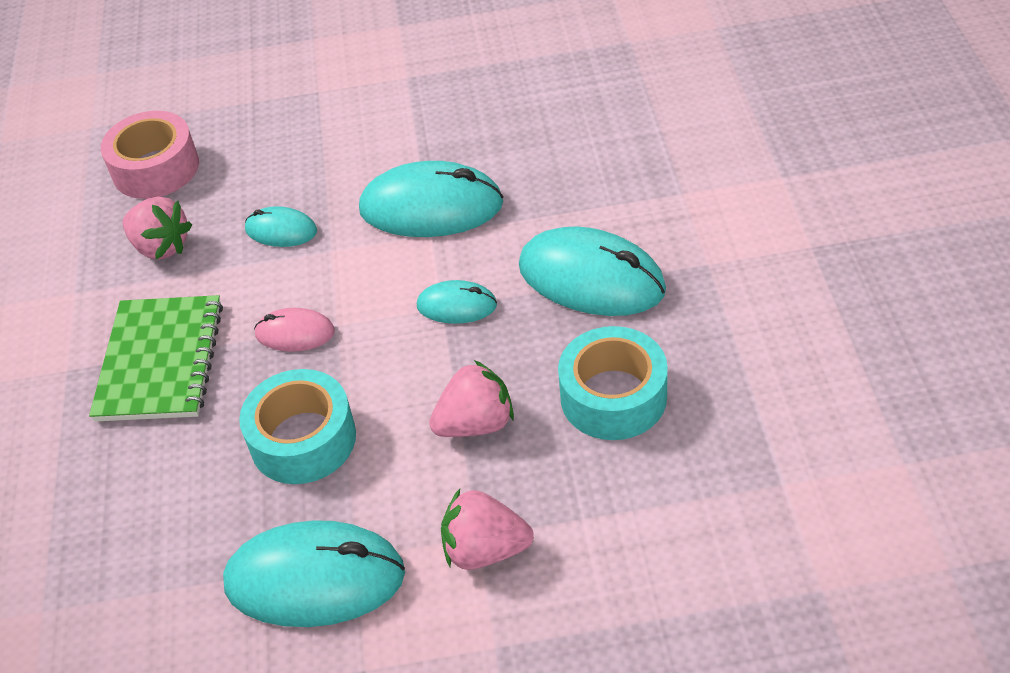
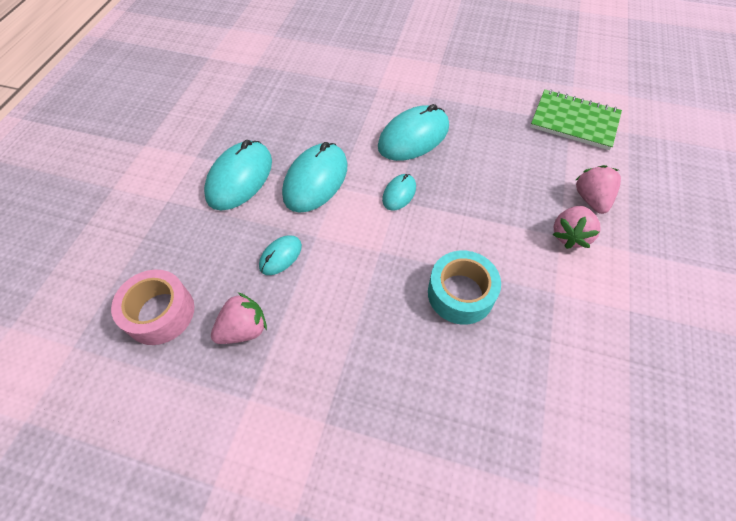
camera: 70 degrees left, 10 degrees up
green notebook [89,295,223,422] -> green notebook moved to [530,89,622,150]
turquoise mouse [223,520,405,627] -> turquoise mouse moved to [204,140,272,210]
pink mouse [254,308,335,352] -> none
pink strawberry [429,360,514,437] -> pink strawberry moved to [576,165,621,214]
turquoise tape [558,326,668,440] -> none

